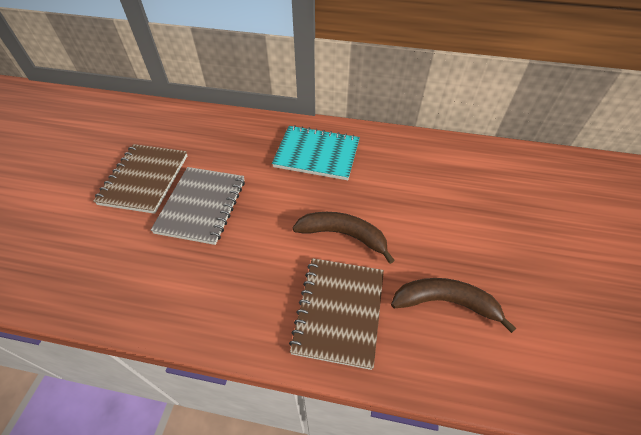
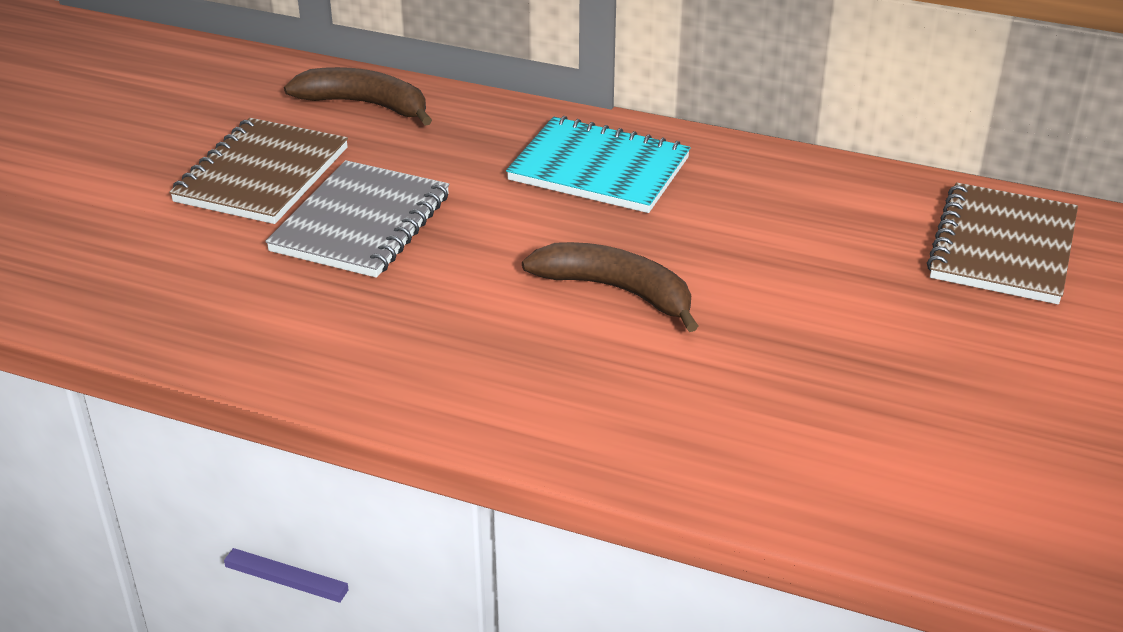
camera: 10 degrees right, 15 degrees down
brown notebook [289,258,384,370] -> brown notebook moved to [927,182,1078,304]
brown banana [391,278,516,333] -> brown banana moved to [284,67,432,126]

